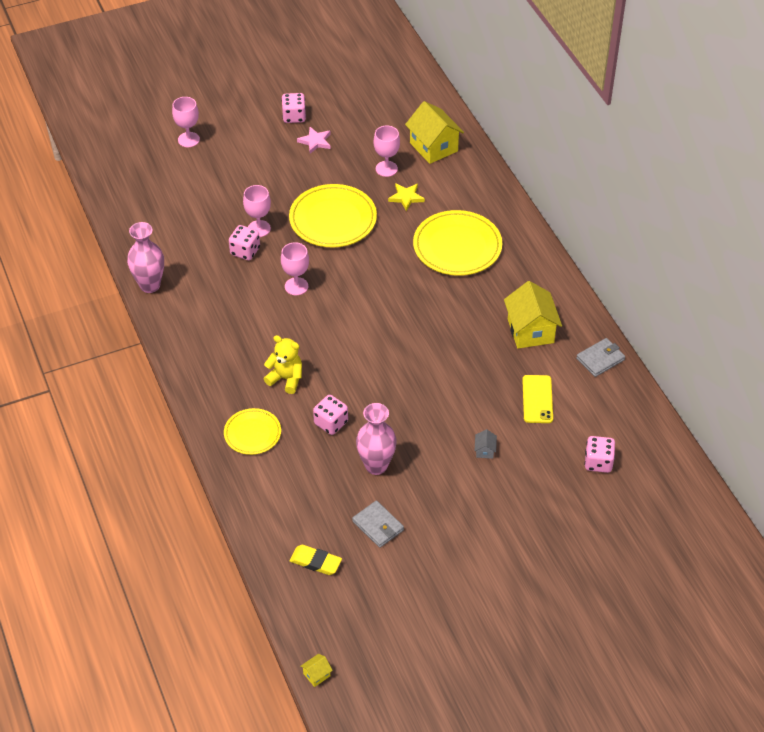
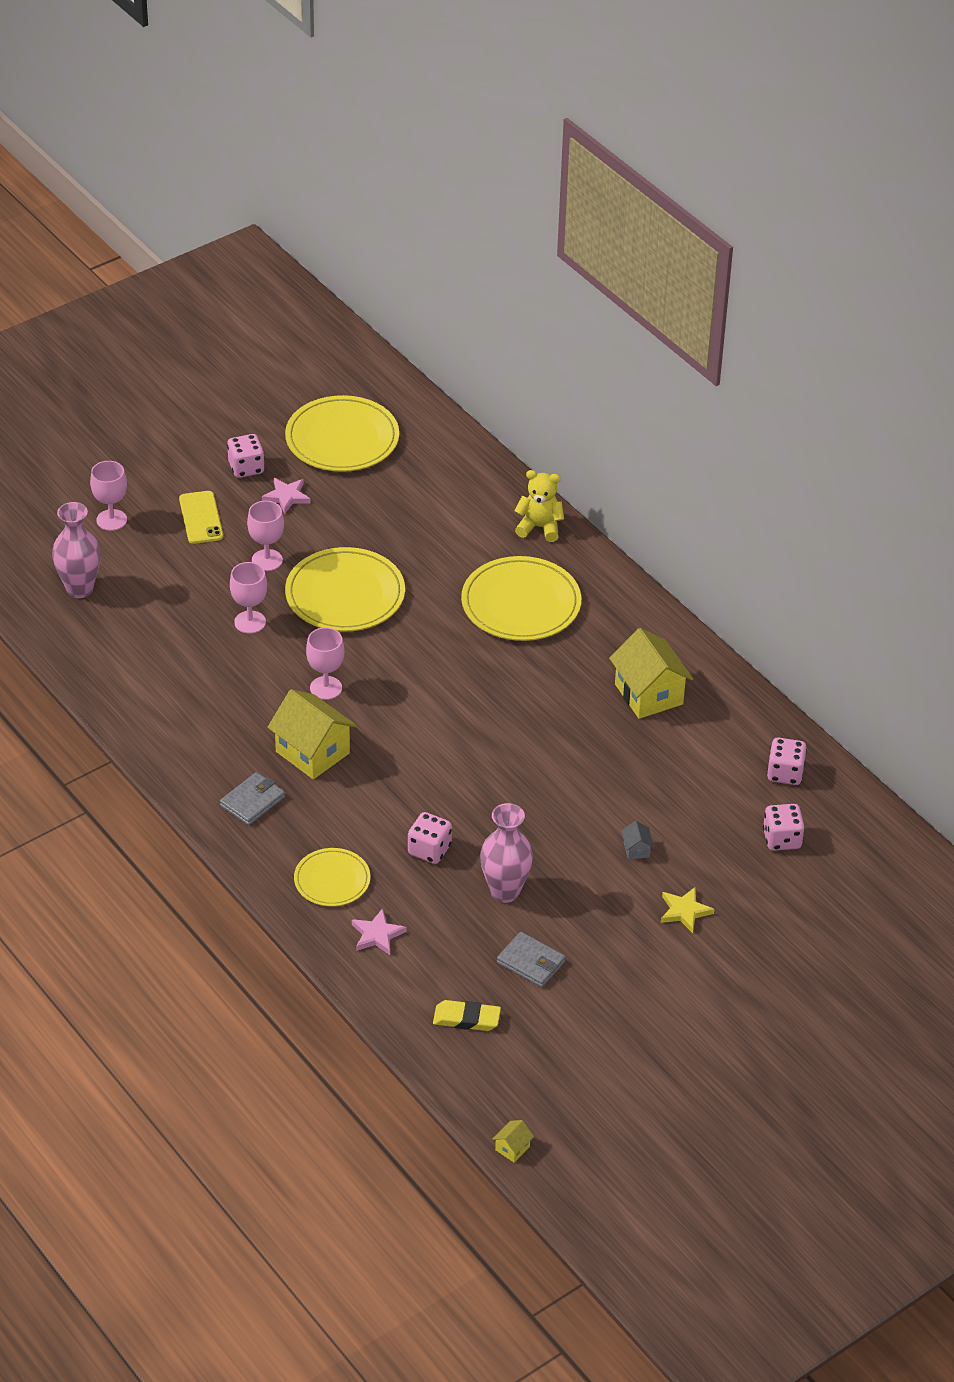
camera: 15 degrees left, 5 degrees down
pink vase [127,222,164,293] -> pink vase moved to [52,502,101,598]
pink dice [229,225,260,260] -> pink dice moved to [767,738,807,785]
yellow teddy bear [264,335,302,394] -> yellow teddy bear moved to [515,470,564,542]
pink goblet [374,125,400,177] -> pink goblet moved to [247,501,284,571]
yellow star [388,183,425,211] -> yellow star moved to [661,887,714,933]
yellow house [405,101,464,164] -> yellow house moved to [267,689,357,779]
yellow phone [522,375,553,423] -> yellow phone moved to [179,491,223,544]
grey wallet [576,338,625,377] -> grey wallet moved to [220,772,285,825]
none -> yellow plate [285,395,399,472]
none -> pink star [352,908,407,955]

